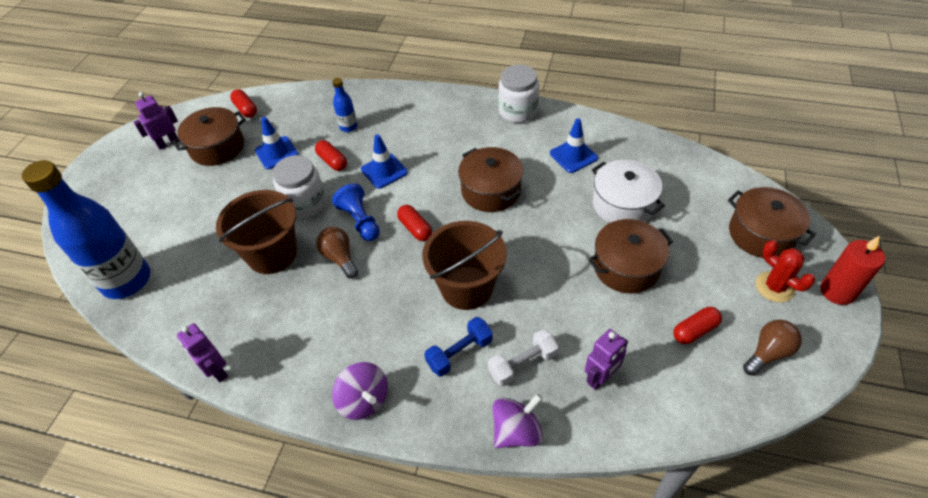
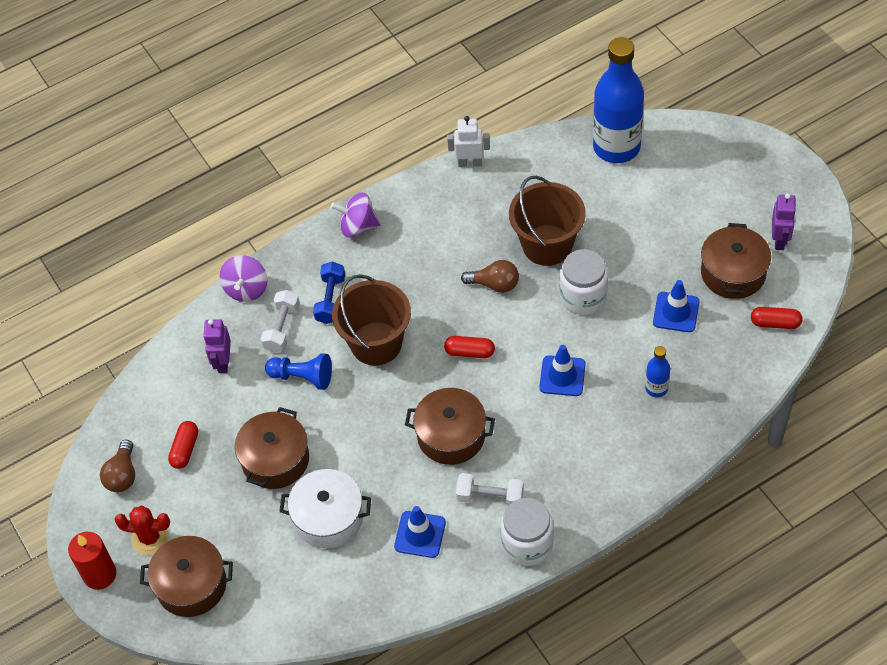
camera: 135 degrees right, 5 degrees up
purple robot [177,323,228,382] -> white robot [447,116,490,167]
red capsule [315,140,347,171] -> none
blue pawn [332,183,380,241] -> blue pawn moved to [265,353,332,390]
none -> white dumbbell [456,473,524,506]

